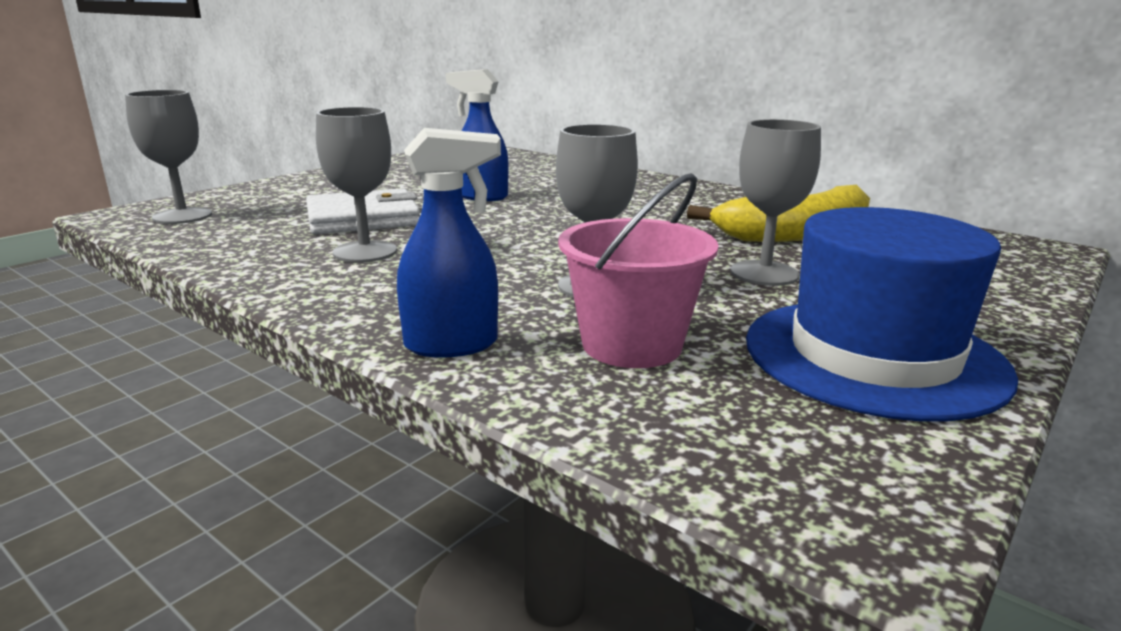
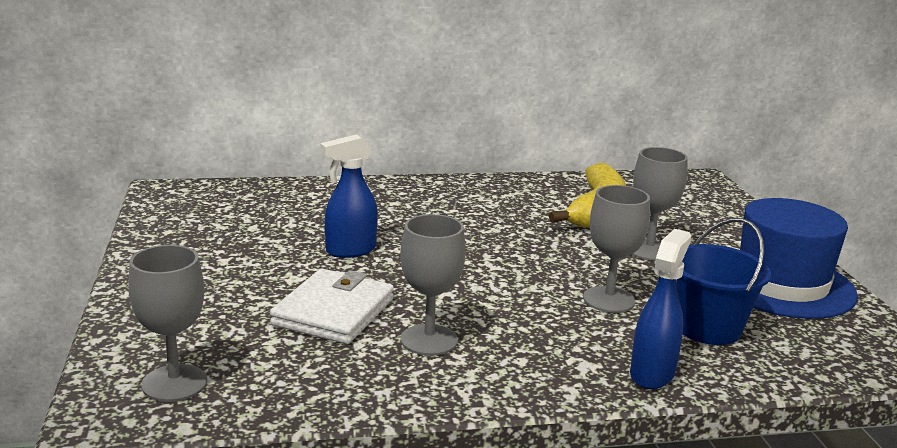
camera: 50 degrees left, 0 degrees up
pink bucket [558,173,719,368] -> blue bucket [676,218,771,345]

